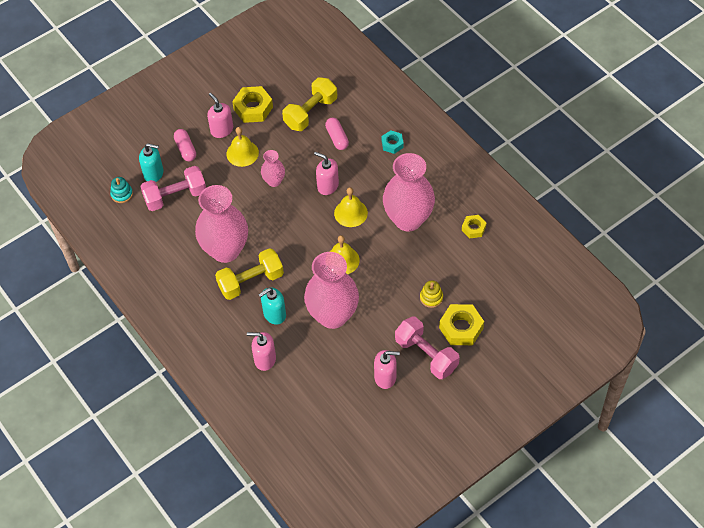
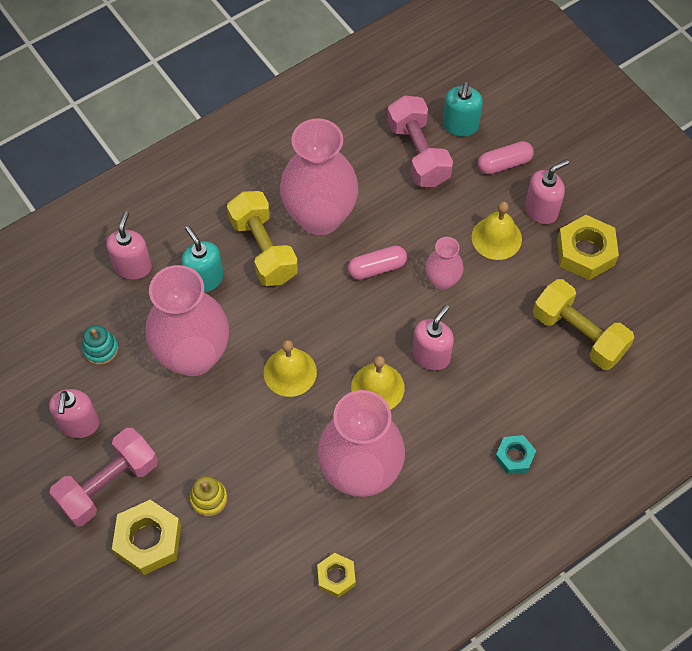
camera: 90 degrees right, 5 degrees up
turquoise stacking toy [110,177,133,203] -> turquoise stacking toy moved to [82,325,118,365]
pink capsule [325,118,349,150] -> pink capsule moved to [348,246,407,280]

